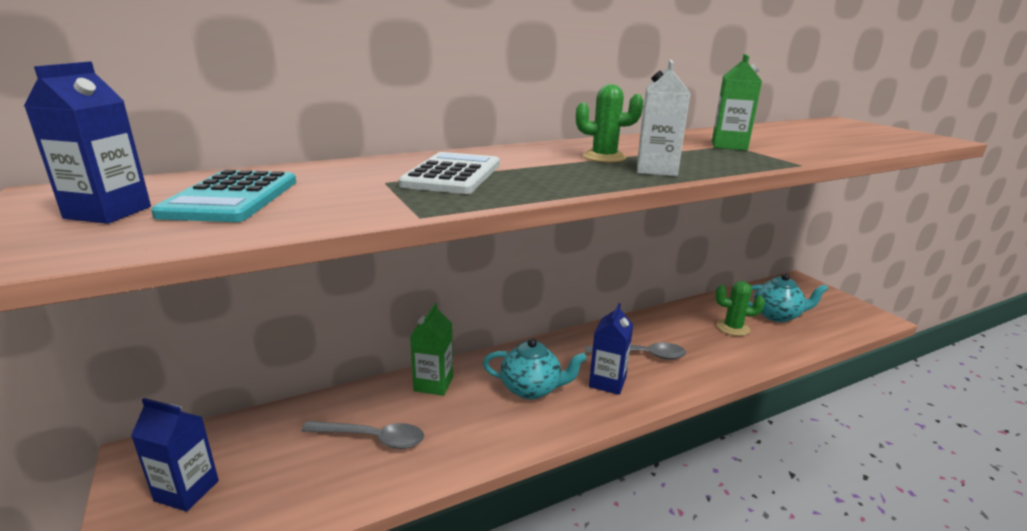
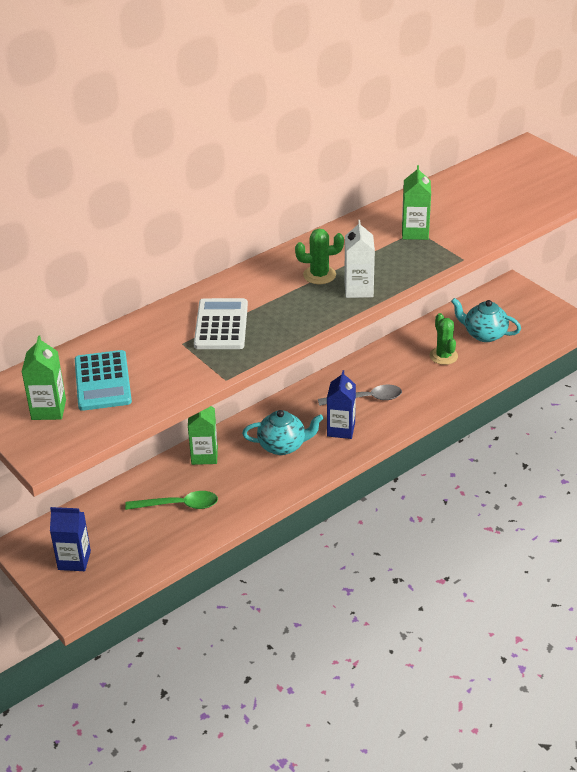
camera: 10 degrees left, 15 degrees up
blue carton [24,62,151,224] -> green carton [22,335,66,420]
grey spoon [301,421,424,449] -> green spoon [125,491,218,510]
green cactus [715,281,765,336] -> green cactus turned 75 degrees clockwise [430,313,458,365]
turquoise teapot [748,273,828,322] -> turquoise teapot turned 150 degrees counterclockwise [451,298,521,342]

